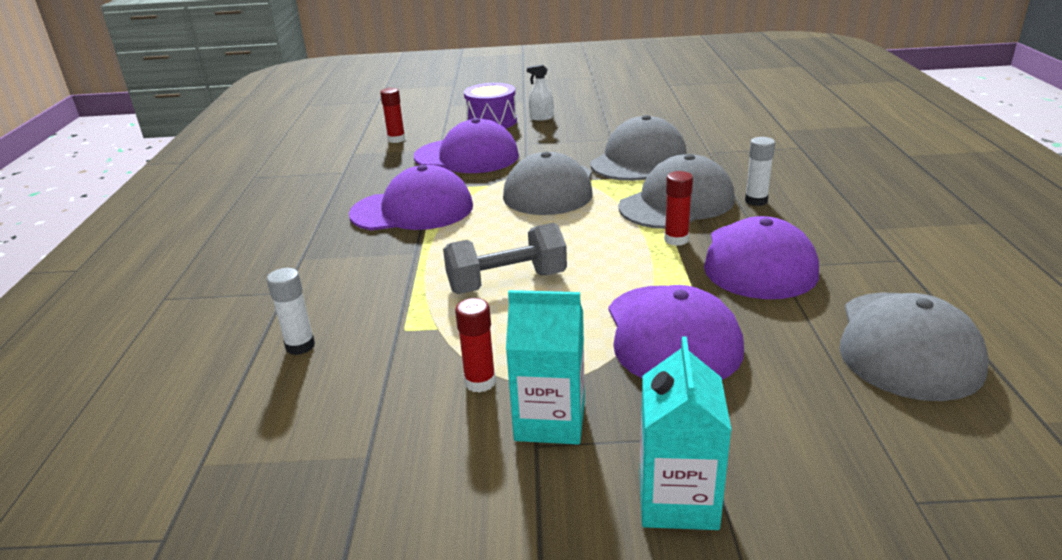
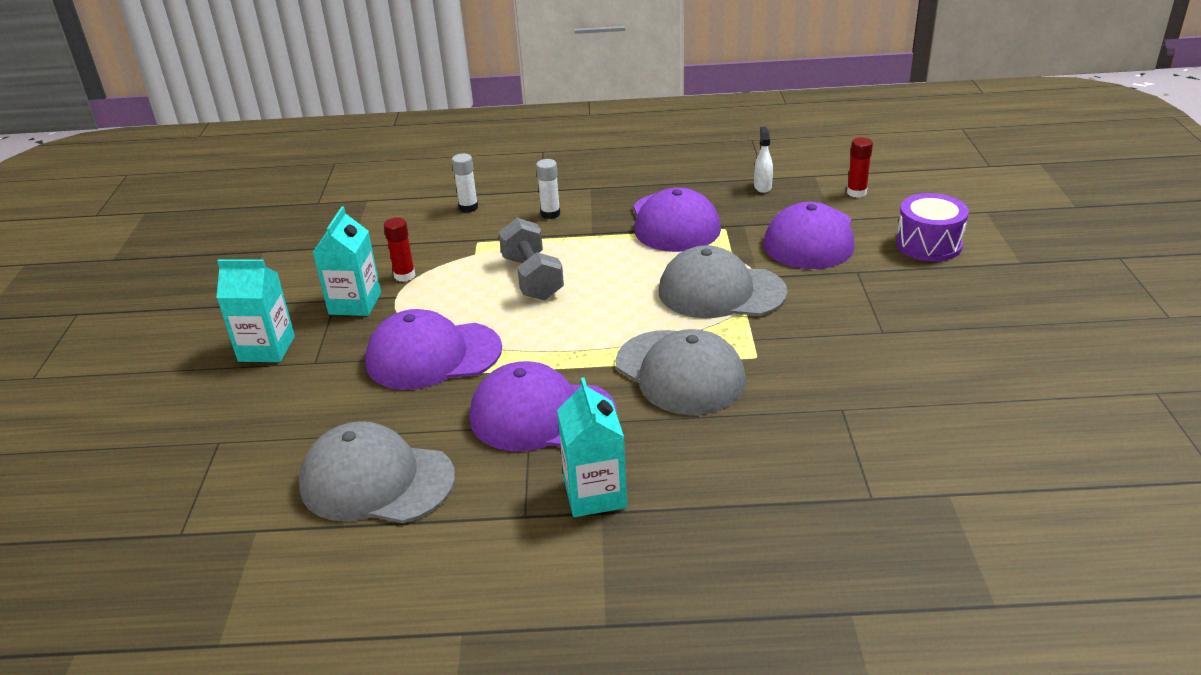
camera: 90 degrees right, 5 degrees up
white spray bottle [527,64,554,121] -> white spray bottle moved to [754,127,773,193]
grey cap [590,115,687,181] -> none
red glue stick [664,171,693,246] -> none
white glue stick [745,137,775,206] -> white glue stick moved to [536,159,560,219]
none -> turquoise carton [557,378,627,517]

